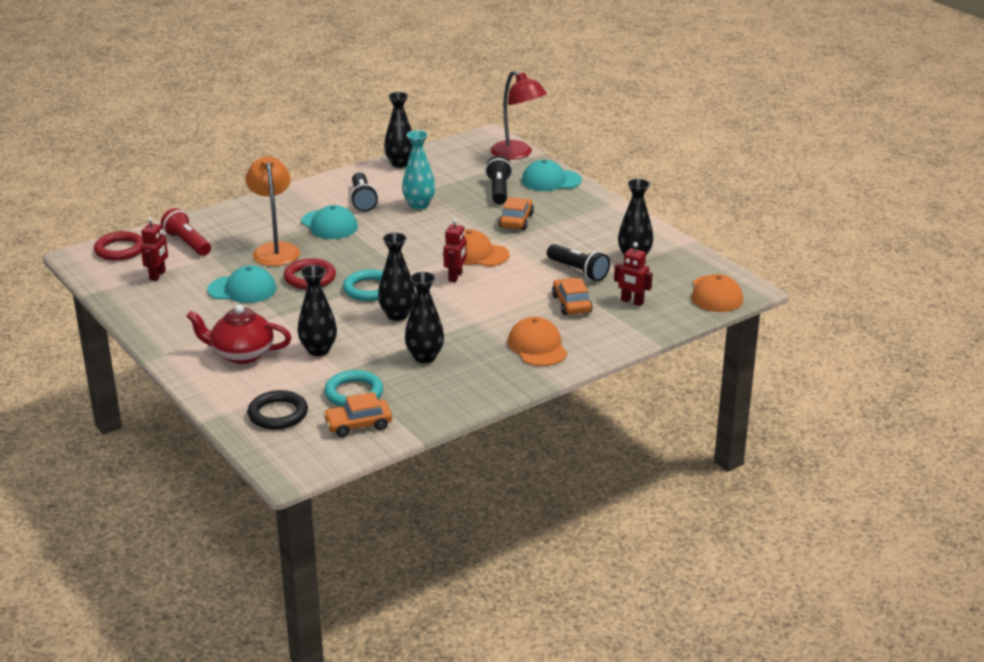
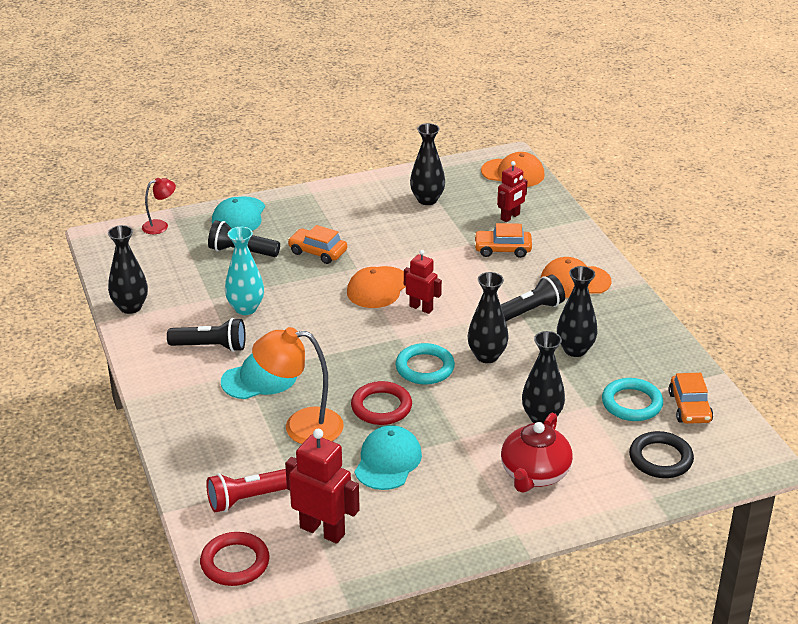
camera: 75 degrees left, 5 degrees up
red robot [141,217,168,281] -> red robot [285,429,360,544], size x1.59
red lamp [490,70,547,160] -> red lamp [142,178,176,234], size x0.54
black flashlight [547,244,610,281] -> black flashlight moved to [501,275,565,321]

